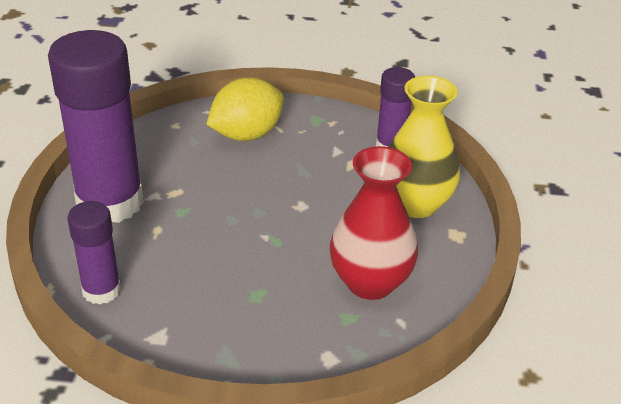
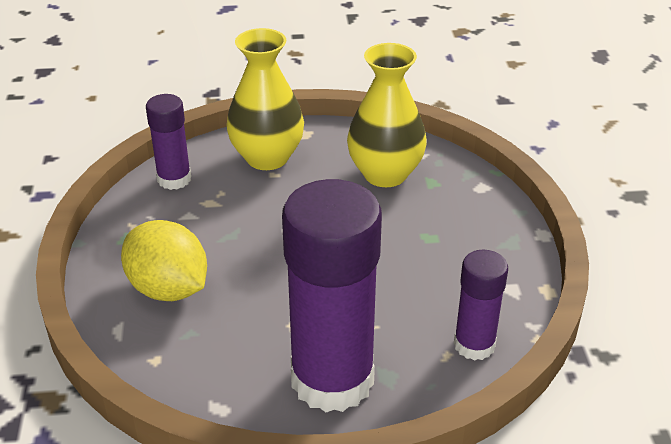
camera: 100 degrees left, 0 degrees up
red vase [330,146,418,300] -> yellow vase [347,43,427,187]

